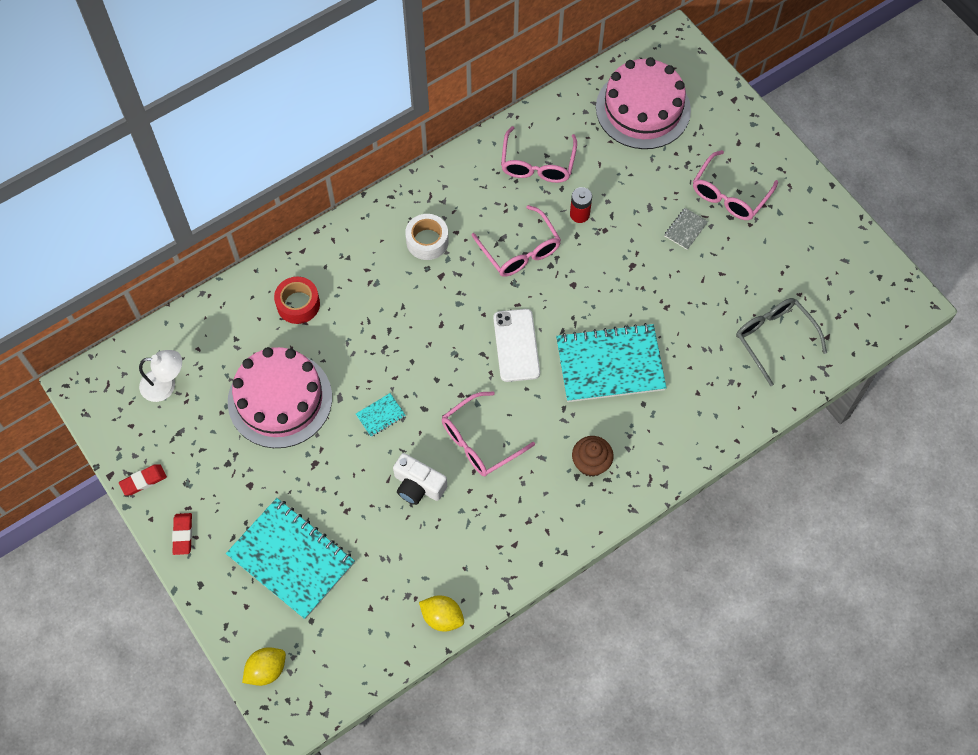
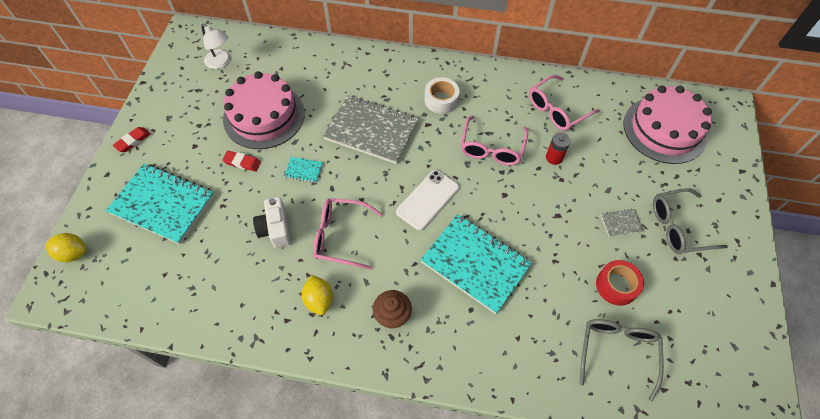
camera: 45 degrees right, 5 degrees down
red eraser [119,464,167,495] -> red eraser moved to [222,151,261,172]
turquoise notebook [226,498,355,619] -> turquoise notebook turned 60 degrees counterclockwise [106,164,215,244]
red tape [274,277,320,324] -> red tape moved to [596,260,644,306]
yellow lemon [419,595,464,631] -> yellow lemon moved to [302,275,333,315]
pink glasses [693,150,778,220] -> grey glasses [653,188,728,254]
none -> grey notebook [323,95,419,164]

